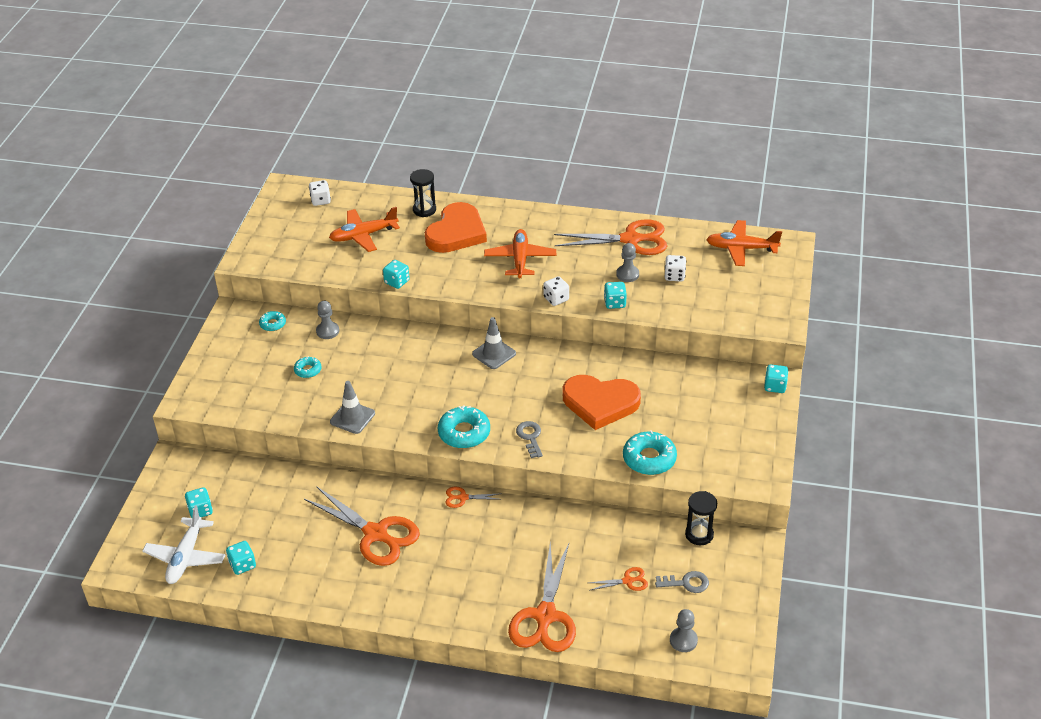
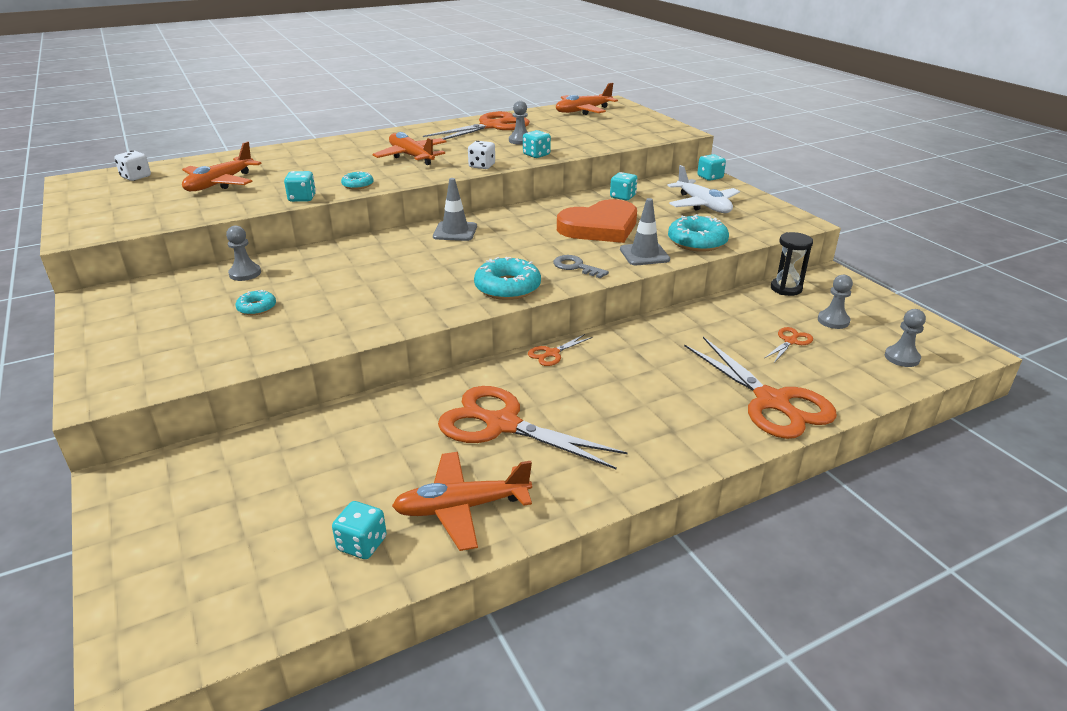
camera: 40 degrees left, 10 degrees down
white plane [142,505,225,584] -> white plane moved to [667,165,740,213]
turquoise dice [185,487,213,518] -> turquoise dice moved to [610,172,637,200]
turquoise donut [259,311,286,331] -> turquoise donut moved to [341,171,374,189]
orange scissors [304,486,420,566] -> orange scissors turned 150 degrees counterclockwise [438,386,628,470]
grey traffic cone [330,381,375,434] -> grey traffic cone moved to [620,198,670,265]
black hourglass [410,169,436,217] -> none
orange heart [425,202,487,253] -> none
grey key [655,571,709,593] -> grey pawn [818,274,853,329]
white dice [665,255,686,281] -> none
none -> orange plane [392,452,532,551]

